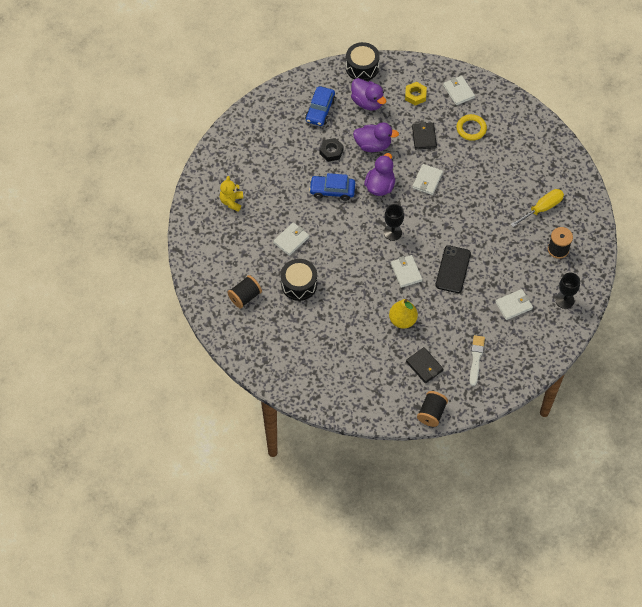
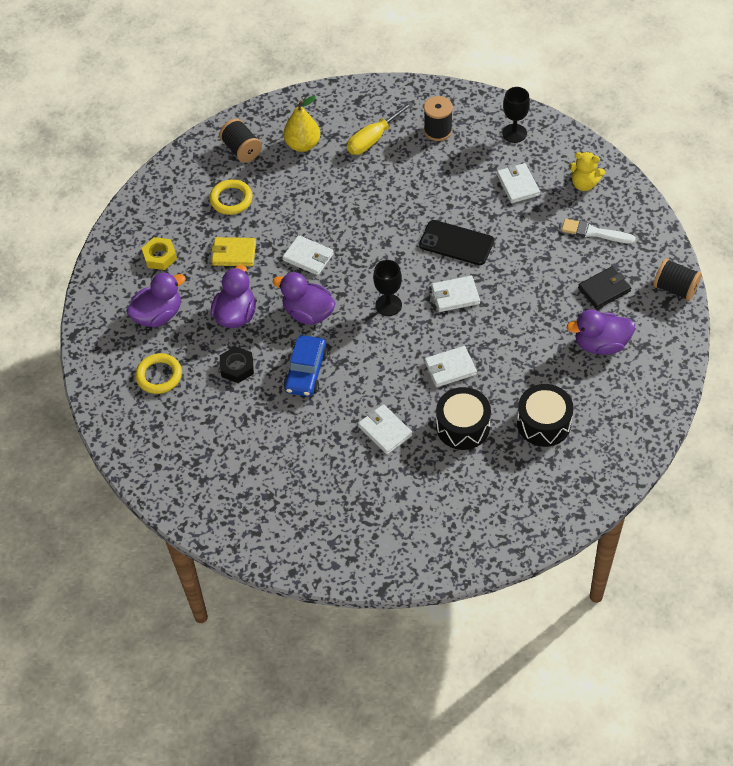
camera: 80 degrees left, 5 degrees down
yellow teddy bear [220,176,243,212] -> yellow teddy bear moved to [569,152,605,191]
black spool [227,275,262,309] -> black spool moved to [219,119,262,163]
blue car [305,86,336,126] -> yellow ring [135,353,182,394]
black drum [346,42,380,81] -> black drum moved to [517,384,574,447]
yellow pear [389,299,418,329] -> yellow pear moved to [283,96,320,152]
black wallet [412,122,437,149] -> yellow wallet [211,237,256,266]
white wallet [443,76,475,105] -> white wallet moved to [425,346,477,387]
yellow screwdriver [511,189,564,227] -> yellow screwdriver turned 105 degrees counterclockwise [347,101,414,155]
none -> purple duck [567,310,635,355]

